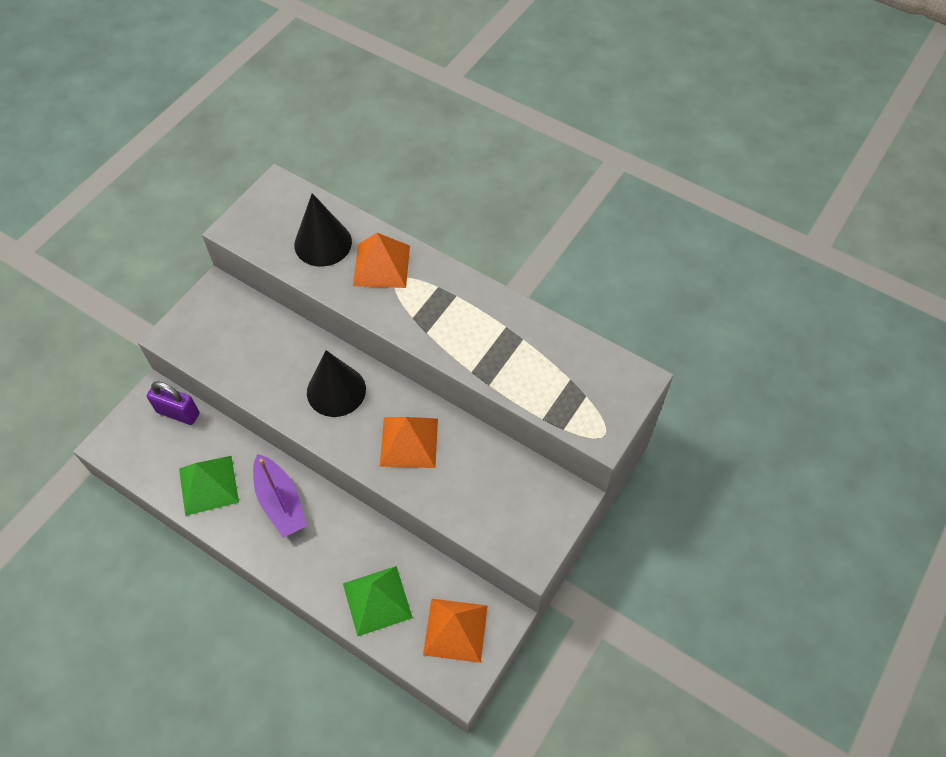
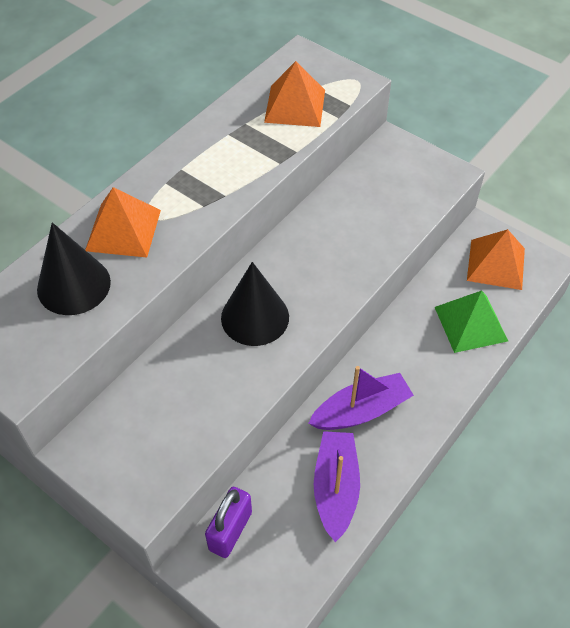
camera: 85 degrees left, 5 degrees down
green pyramid [179,456,239,516] -> purple boat [314,431,360,542]
orange pyramid [380,417,438,468] -> orange pyramid moved to [264,61,325,127]

